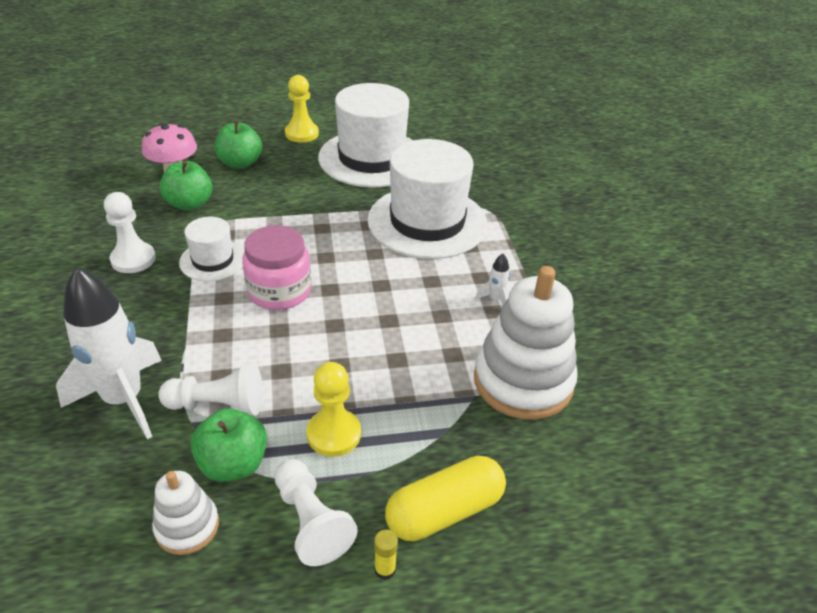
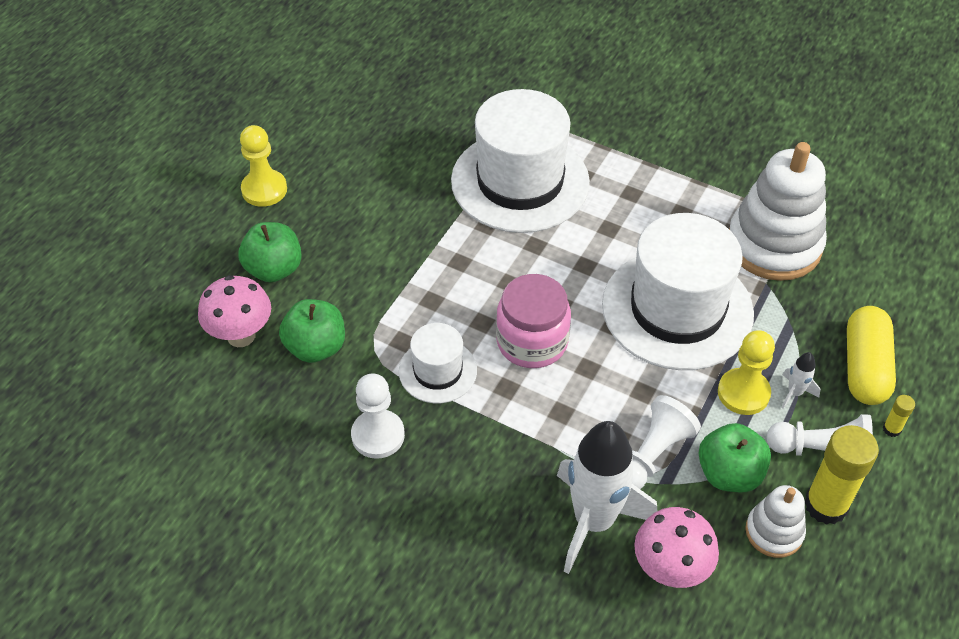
camera: 50 degrees left, 10 degrees up
white hat [318,83,413,188] -> white hat moved to [602,213,754,370]
white rocket [475,254,510,305] -> white rocket moved to [781,352,820,409]
none -> pink mushroom [634,507,719,588]
none -> yellow glue stick [805,425,879,525]

